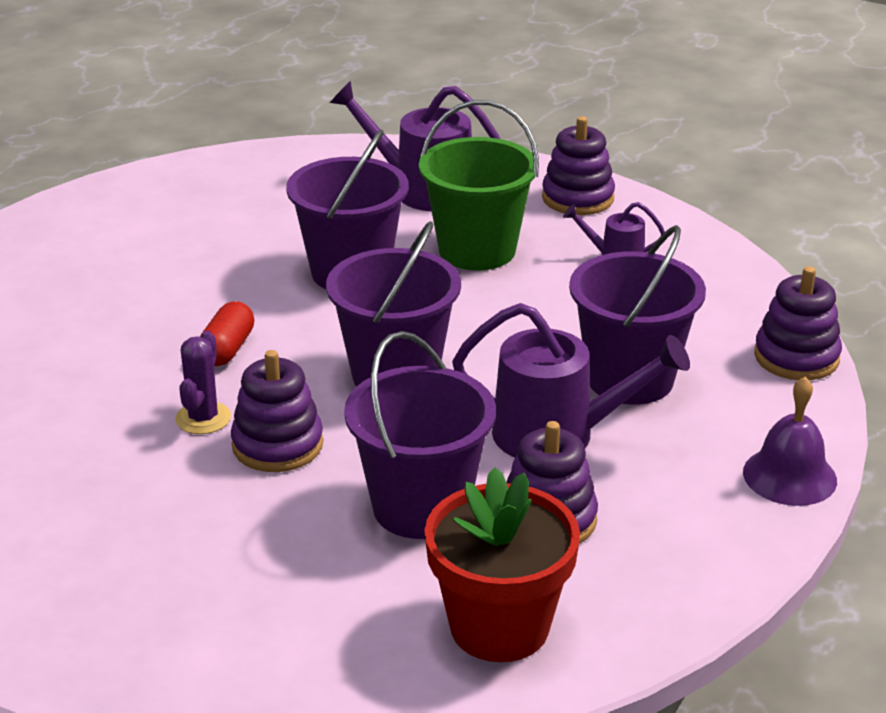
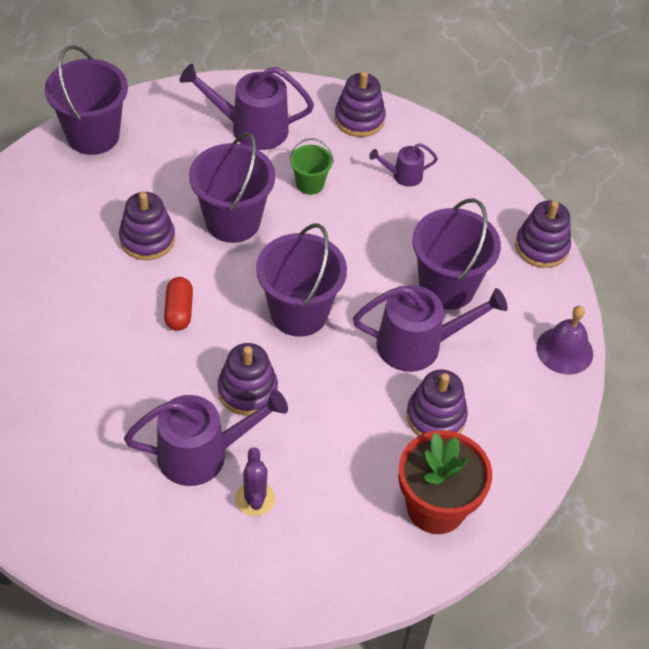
camera: 20 degrees left, 20 degrees up
purple cactus [175,331,231,434] -> purple cactus moved to [235,447,275,516]
purple bucket [344,331,496,539] -> purple bucket moved to [45,45,128,155]
green bucket [419,100,539,271] -> green bucket [289,138,334,195], size x0.52
none -> purple stacking toy [119,192,175,260]
none -> purple watering can [124,389,288,486]

